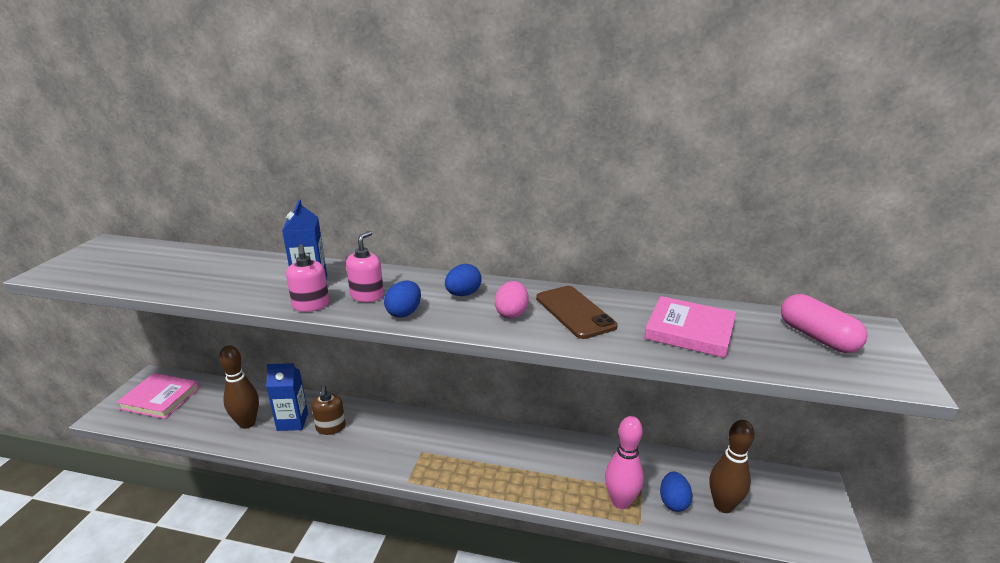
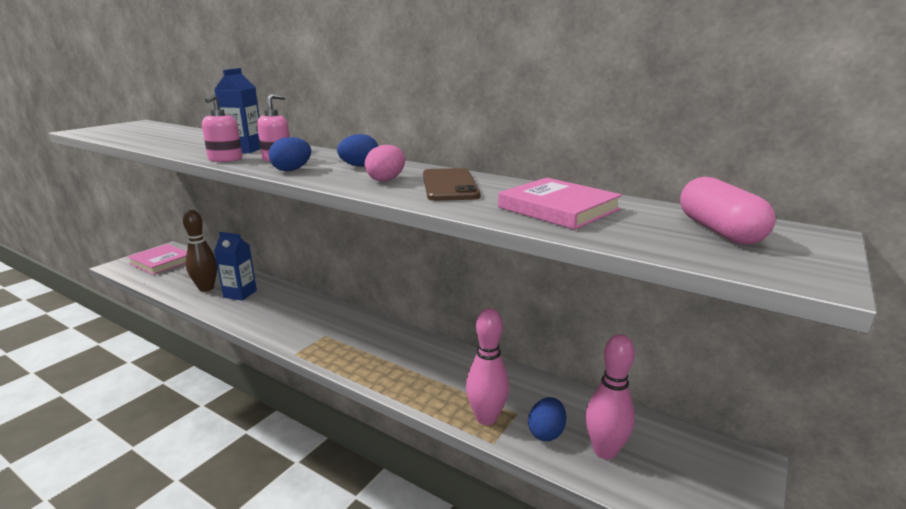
camera: 20 degrees right, 5 degrees down
brown soap dispenser [312,385,346,435] -> none
brown bowling pin [710,420,755,513] -> pink bowling pin [586,334,635,459]

